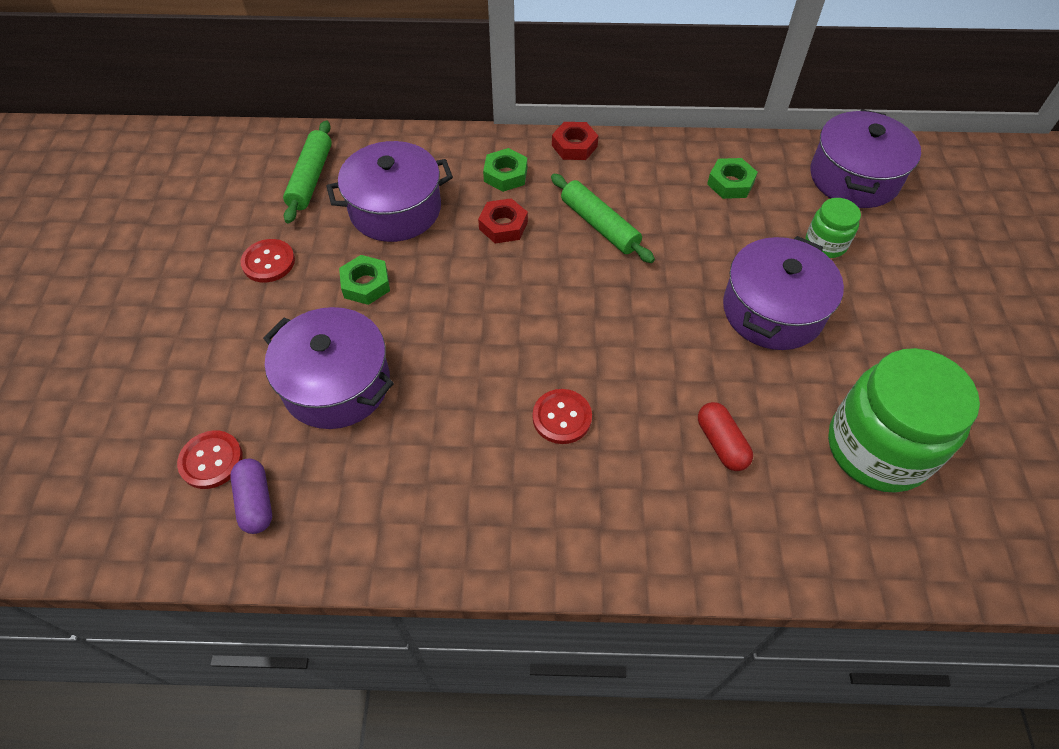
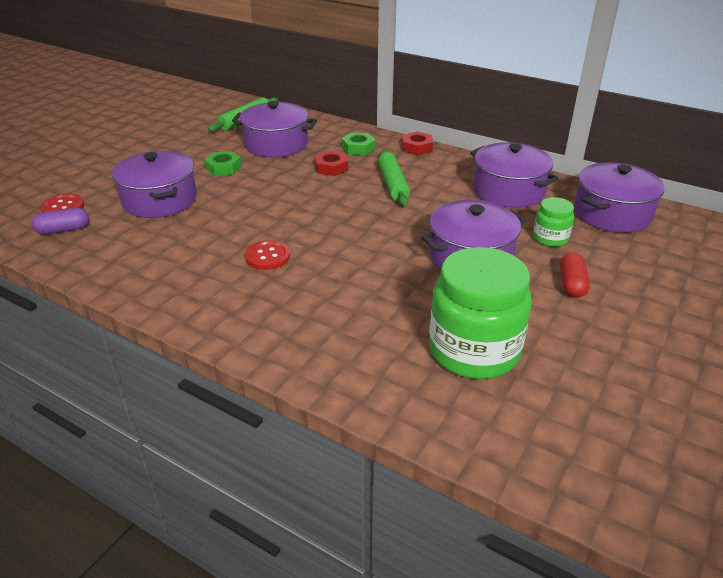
camera: 30 degrees right, 20 degrees down
purple capsule [230,459,272,534] -> purple capsule turned 60 degrees clockwise [31,207,89,235]
red button [241,239,295,283] -> none
red capsule [698,402,753,471] -> red capsule moved to [560,252,590,298]
green nut [707,158,758,199] -> purple pot [470,142,559,208]

